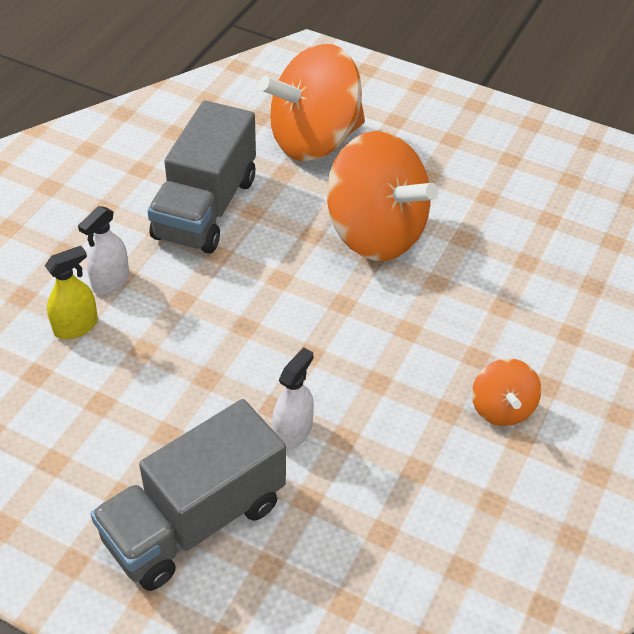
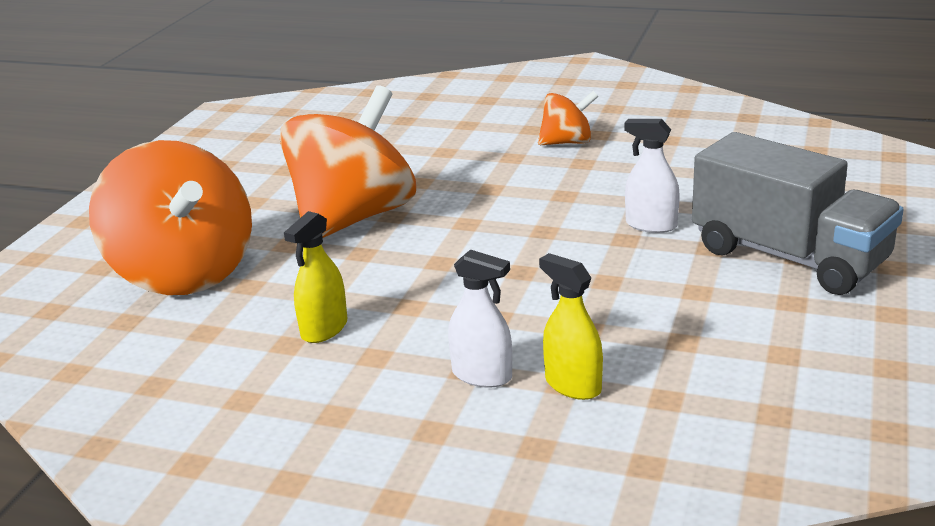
camera: 95 degrees left, 20 degrees down
grey truck [147,101,256,254] -> yellow spray bottle [284,211,347,343]

